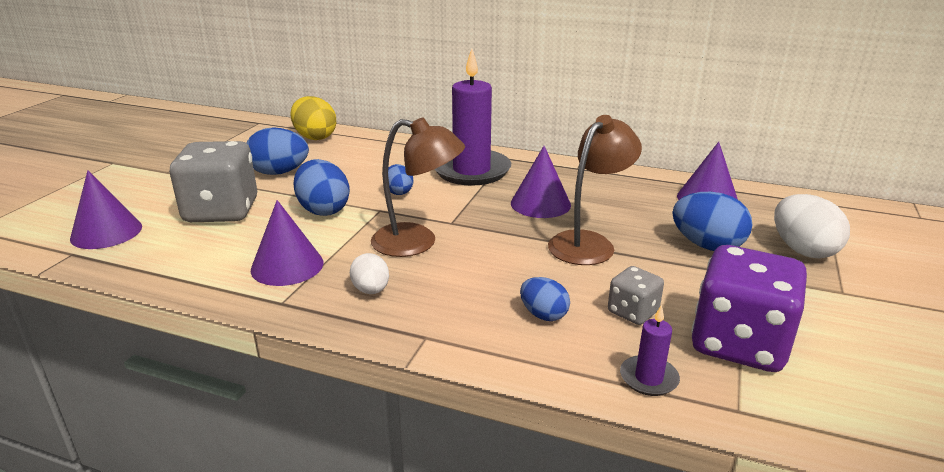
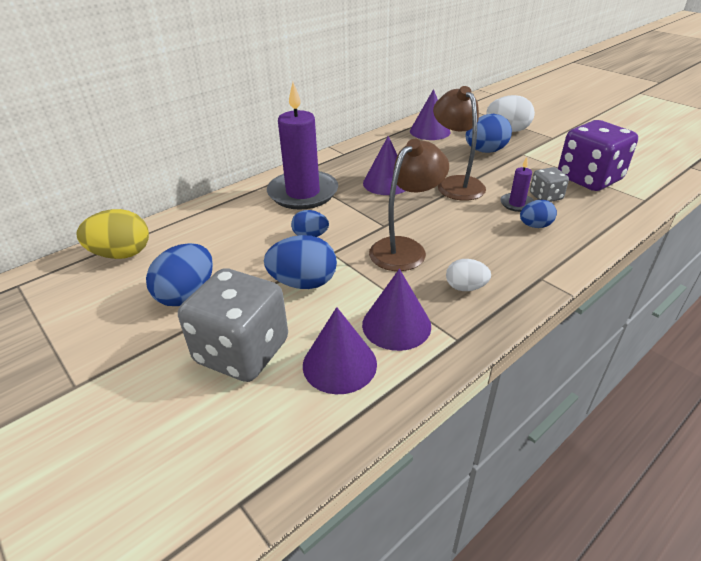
camera: 60 degrees left, 10 degrees up
purple cone [70,170,142,249] -> purple cone moved to [303,307,377,394]
purple candle [620,305,680,396] -> purple candle moved to [500,157,534,212]

